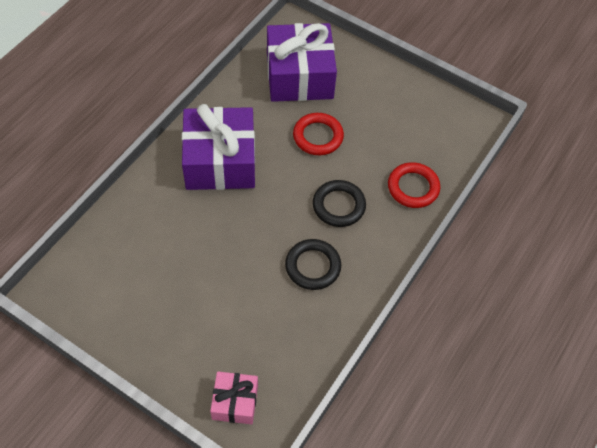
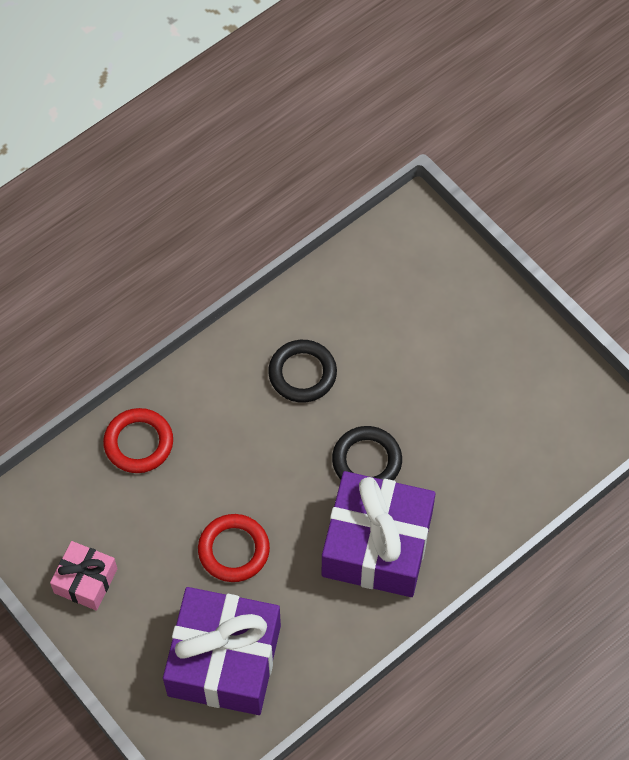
camera: 160 degrees left, 5 degrees up
pink gift [210,371,258,424] -> pink gift moved to [50,541,117,611]
black ring [313,180,366,227] -> black ring moved to [332,426,402,480]

